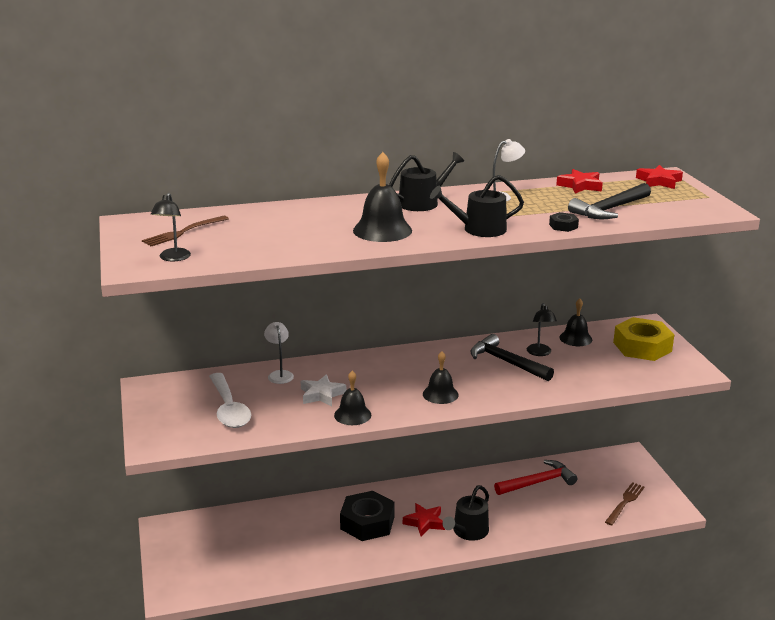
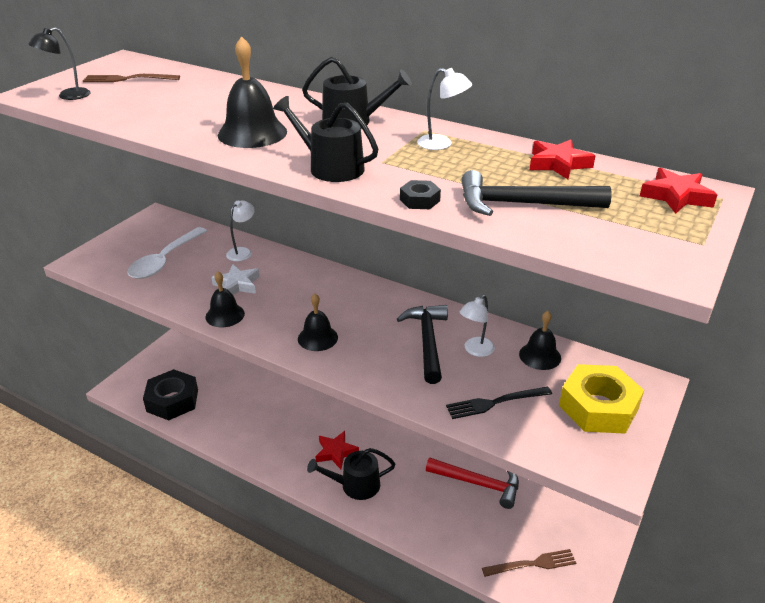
camera: 45 degrees right, 10 degrees up
black nut [340,491,395,541] -> black nut moved to [143,369,198,420]
black lamp [527,303,557,356] -> white lamp [460,295,495,357]
none -> black fork [446,387,552,419]

